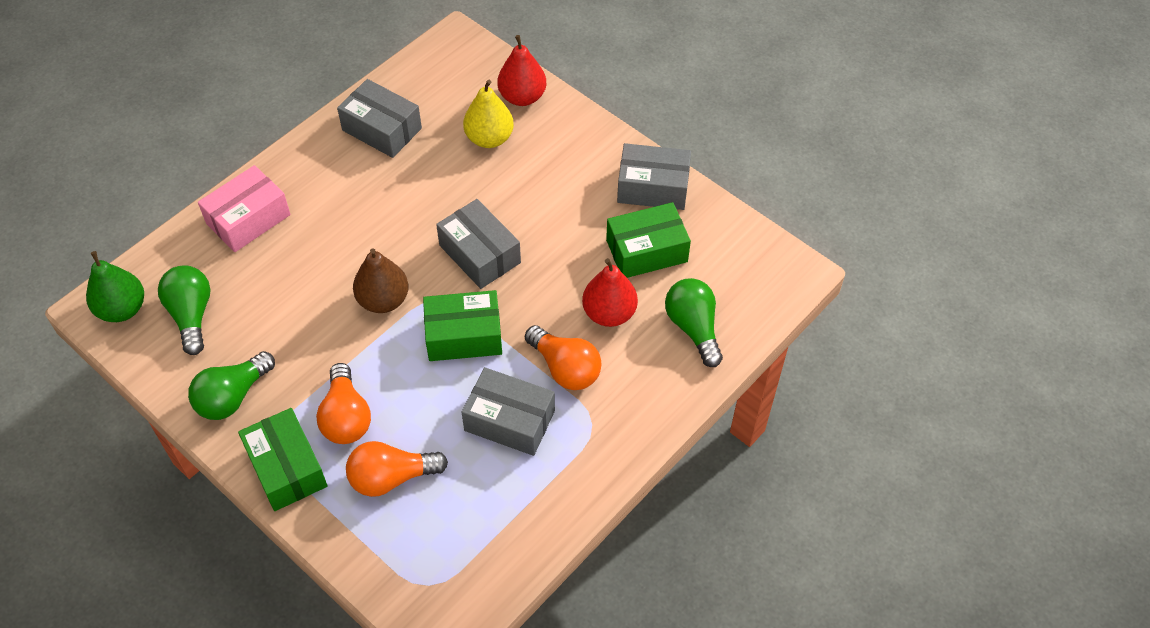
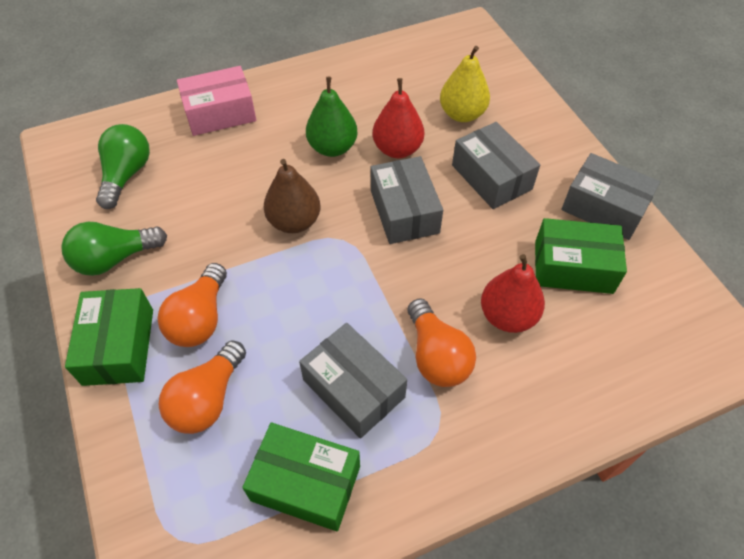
camera: 25 degrees right, 0 degrees up
green pear [86,251,144,322] -> green pear moved to [306,77,358,157]
grey box [337,79,422,158] -> grey box moved to [452,122,540,209]
orange light bulb [346,441,448,497] -> orange light bulb turned 75 degrees counterclockwise [159,341,246,434]
green box [423,290,502,361] -> green box moved to [242,422,360,531]
red pear [497,35,546,106] -> red pear moved to [373,78,424,158]
green light bulb [665,278,723,367] -> none

